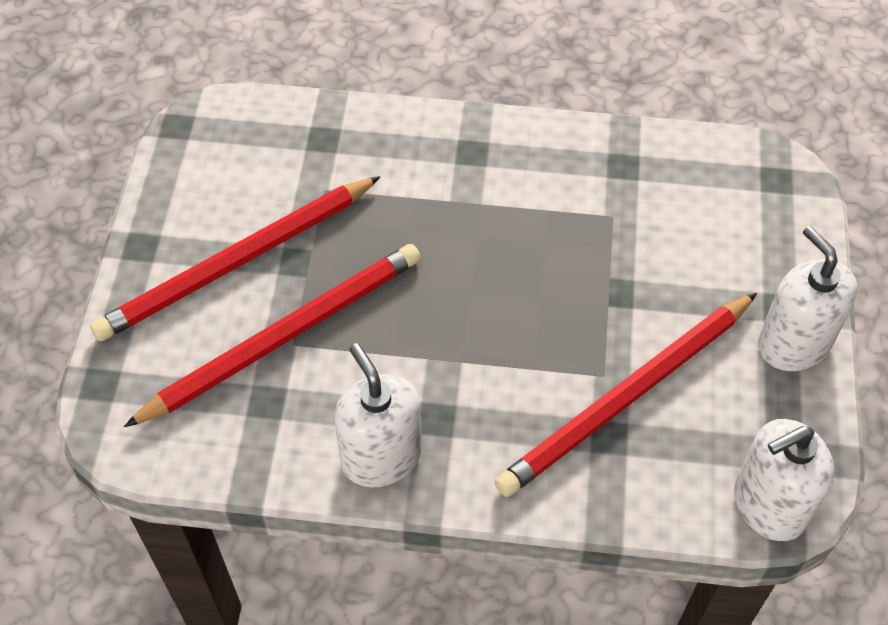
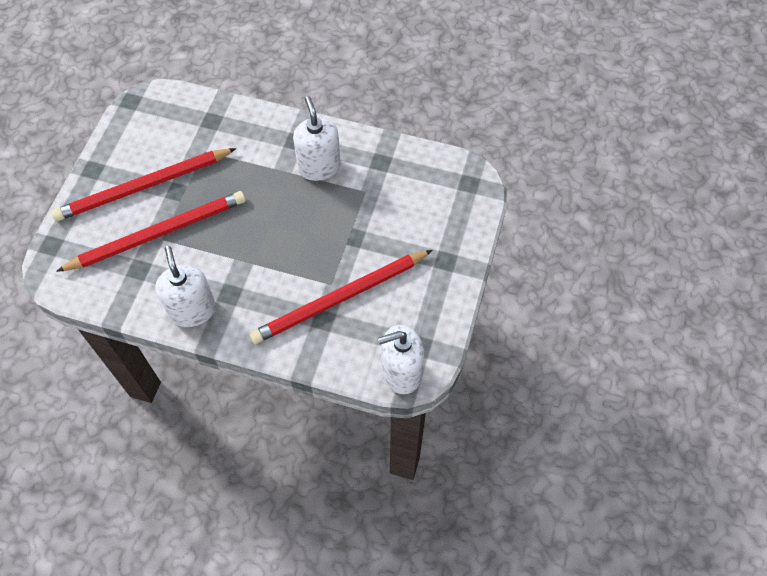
camera: 10 degrees right, 5 degrees up
white soap dispenser [758,226,858,371] -> white soap dispenser moved to [293,96,341,181]

